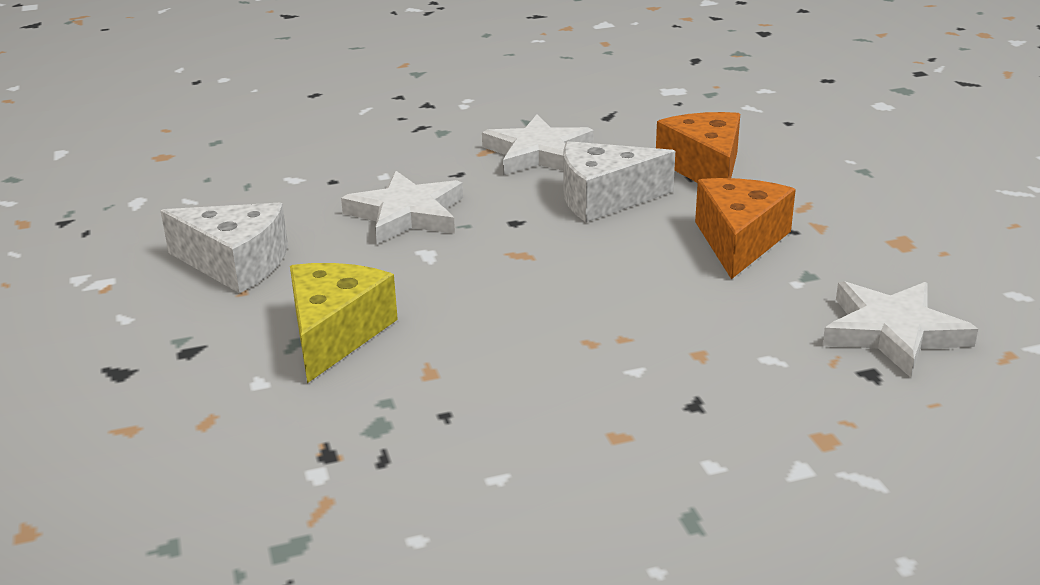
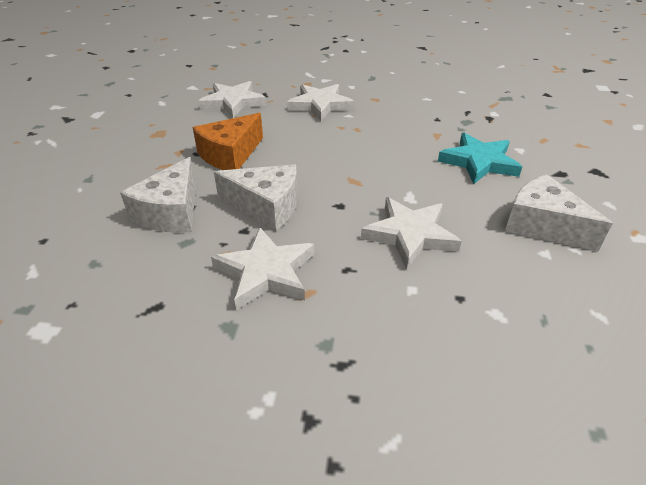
camera: 155 degrees left, 10 degrees up
yellow cheese [290,263,398,383] -> turquoise star [438,133,522,184]
orange cheese [656,112,740,183] -> white cheese [120,157,196,233]
none -> white star [287,84,354,121]

